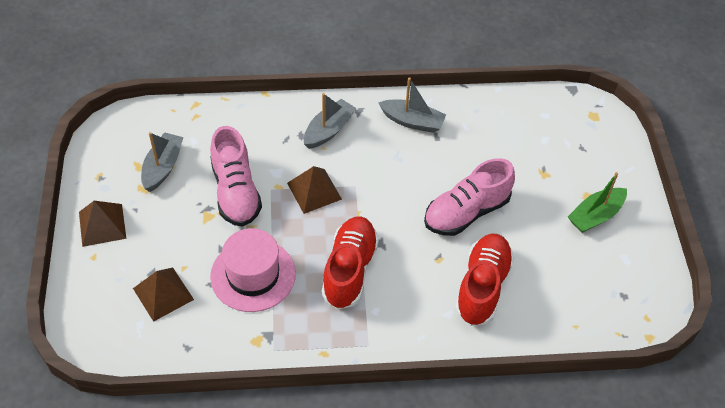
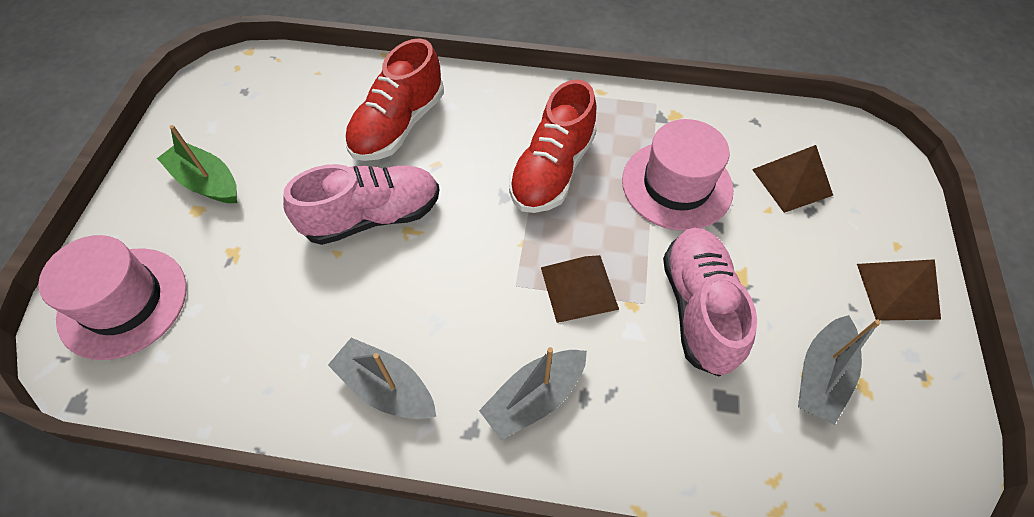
camera: 165 degrees left, 5 degrees up
green boat [568,172,627,233] -> green boat turned 120 degrees counterclockwise [157,125,237,203]
none -> pink hat [38,235,187,360]

